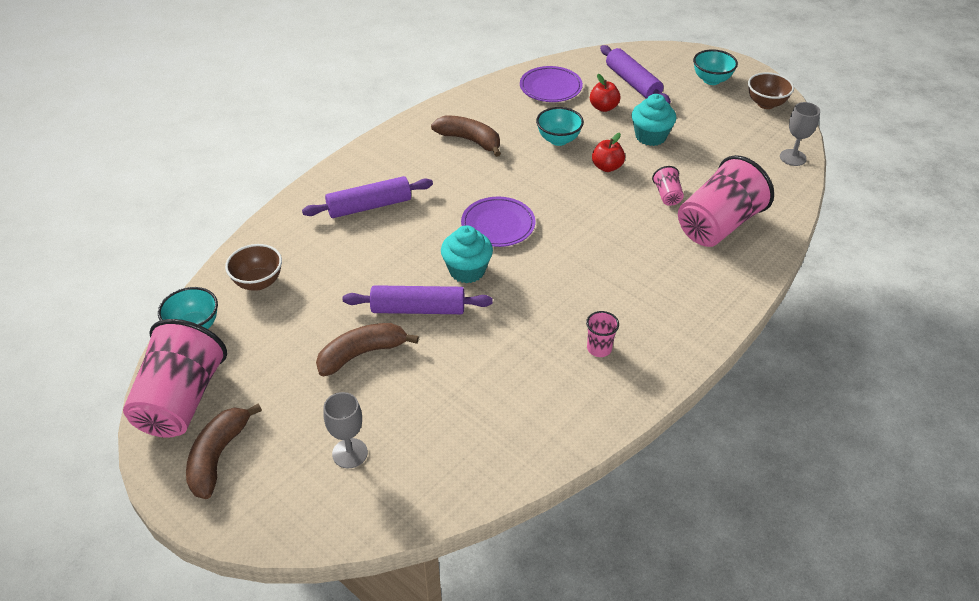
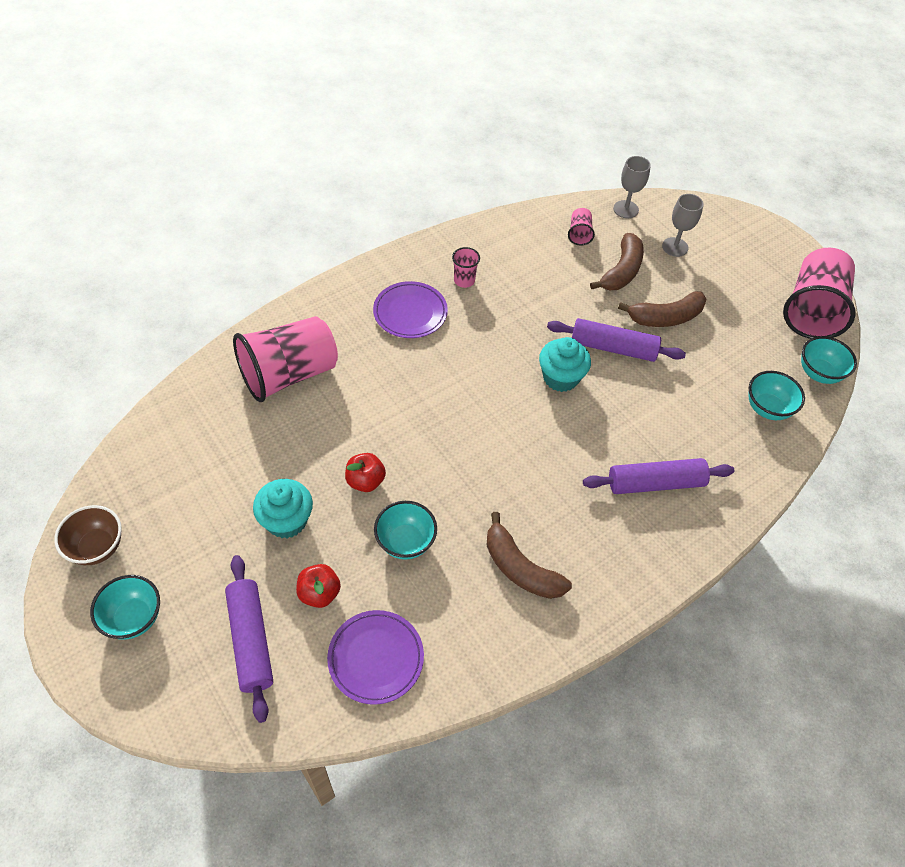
camera: 170 degrees left, 10 degrees up
brown banana [186,403,262,499] -> brown banana moved to [590,233,644,290]
brown bowl [225,244,282,290] -> turquoise bowl [748,371,805,420]
purple plate [461,197,535,247] -> purple plate moved to [373,281,448,338]
pink cup [652,166,684,206] -> pink cup moved to [568,208,595,246]
grey goblet [780,102,820,166] -> grey goblet moved to [613,156,651,218]

